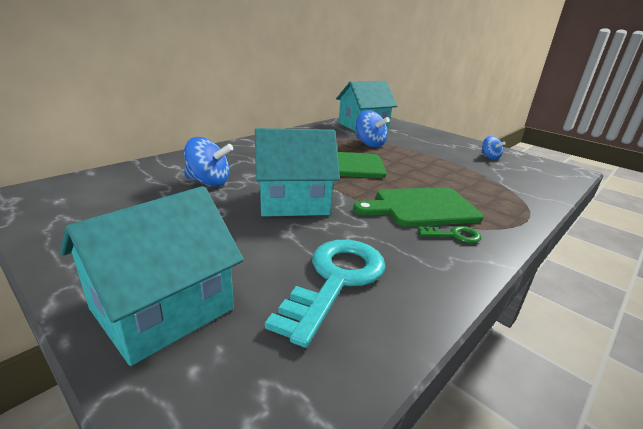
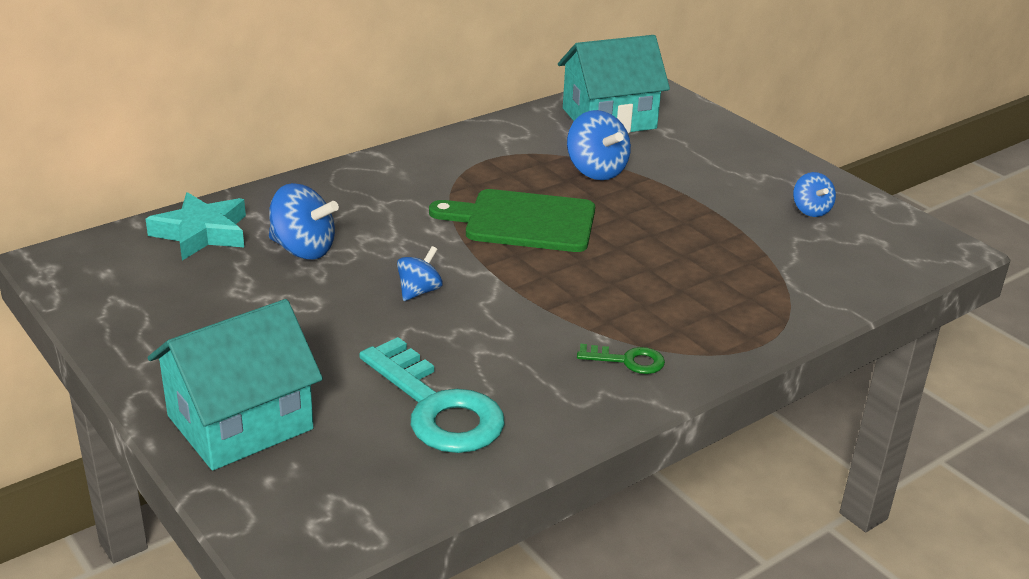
camera: 10 degrees right, 5 degrees up
turquoise house [255,128,340,217] -> blue spinning top [397,246,443,301]
turquoise key [265,240,385,348] -> turquoise key turned 105 degrees clockwise [359,337,505,453]
green cutting board [353,187,484,227] -> none
none -> turquoise star [146,192,246,261]

